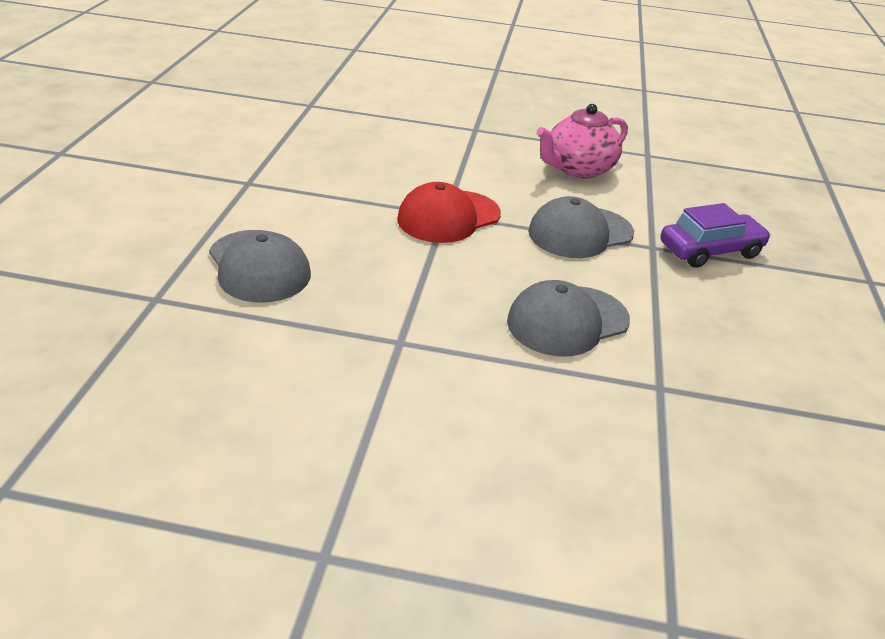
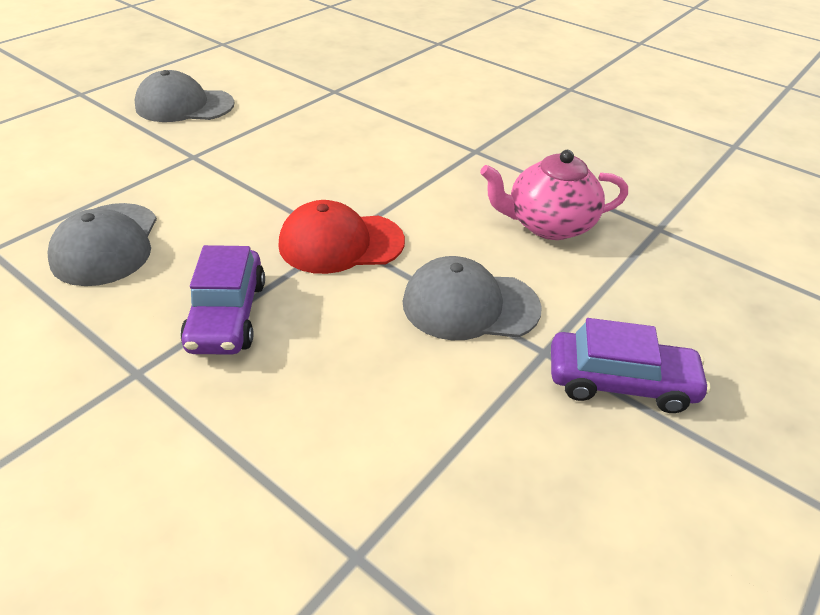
camera: 30 degrees right, 5 degrees up
grey cap [507,280,630,356] -> grey cap moved to [135,70,234,122]
none -> purple car [180,245,265,355]

